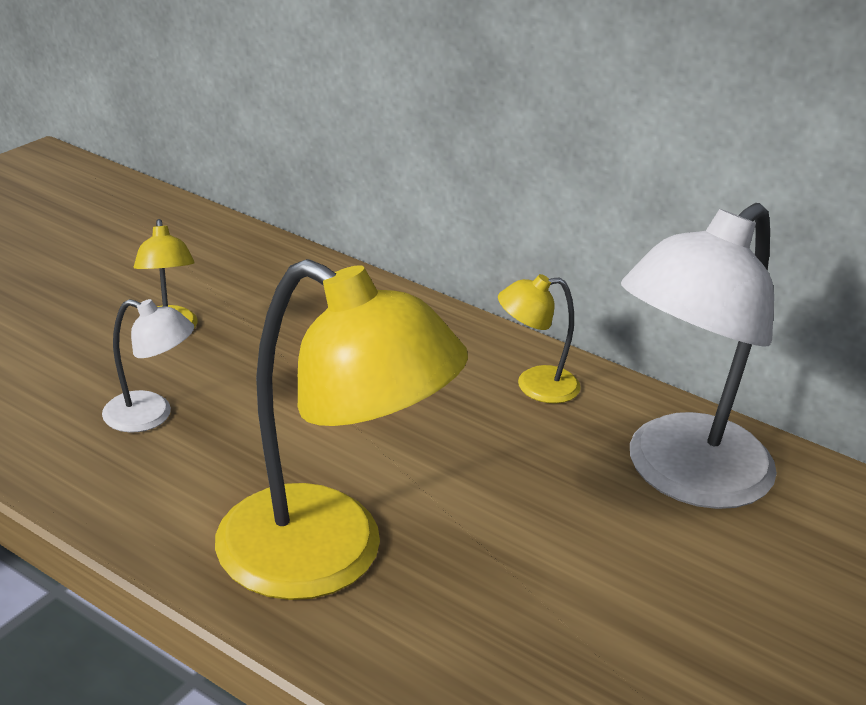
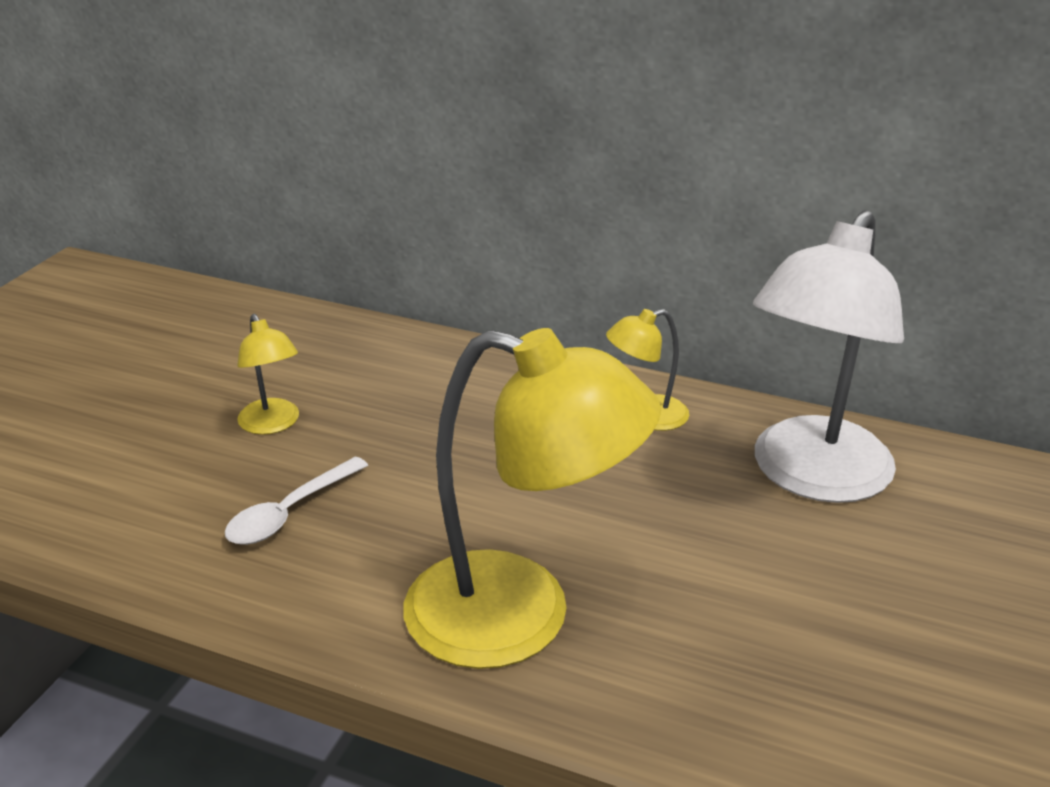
camera: 10 degrees left, 0 degrees up
white lamp [102,299,194,432] -> white spoon [225,457,368,545]

